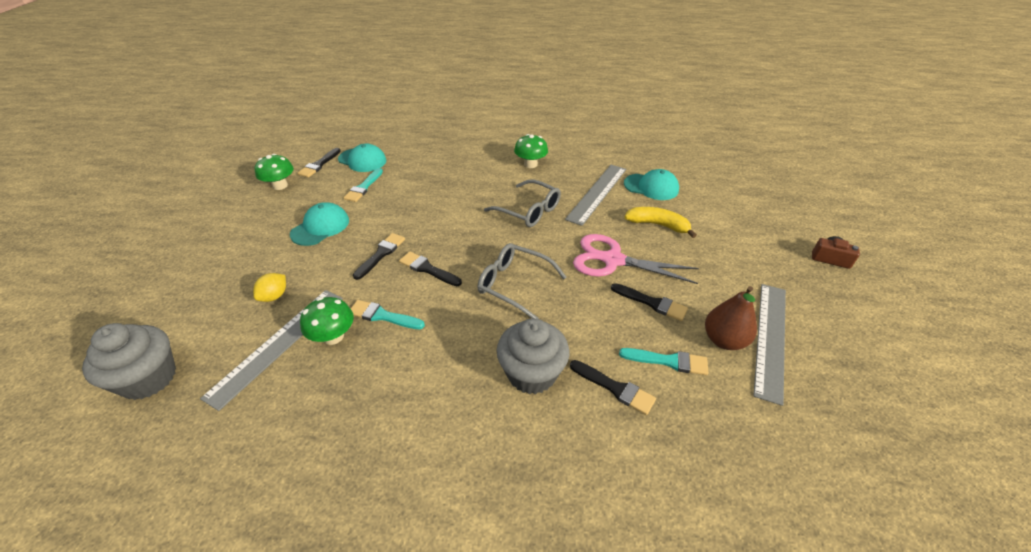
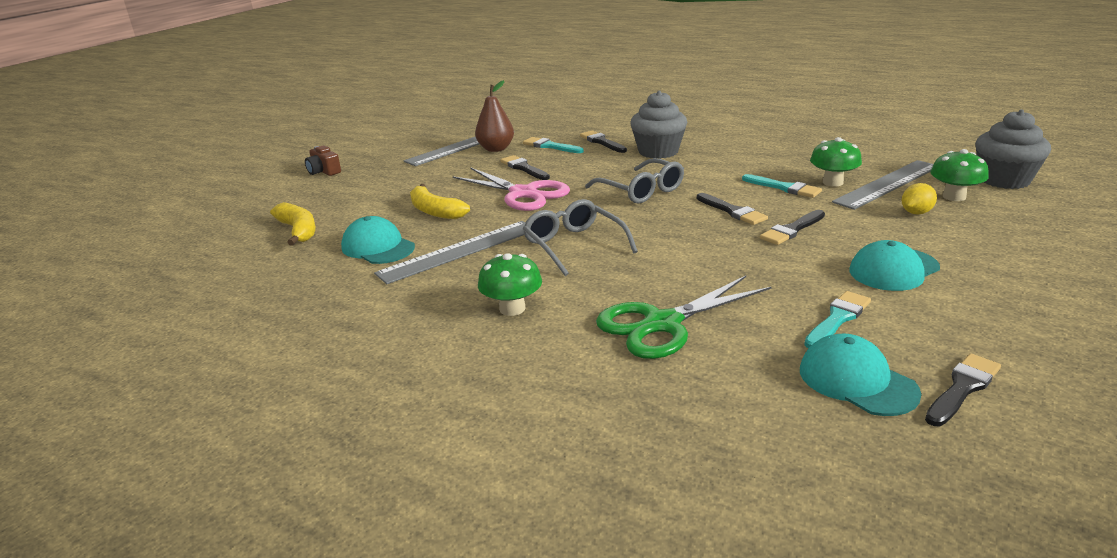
camera: 155 degrees left, 15 degrees down
green mushroom [254,154,294,190] -> green mushroom moved to [931,149,989,201]
none -> yellow banana [270,202,316,246]
none -> green scissors [596,276,771,359]

